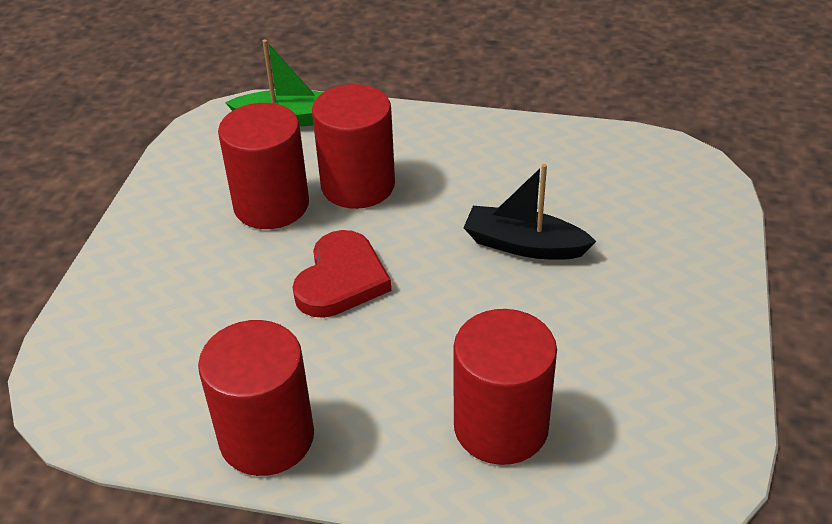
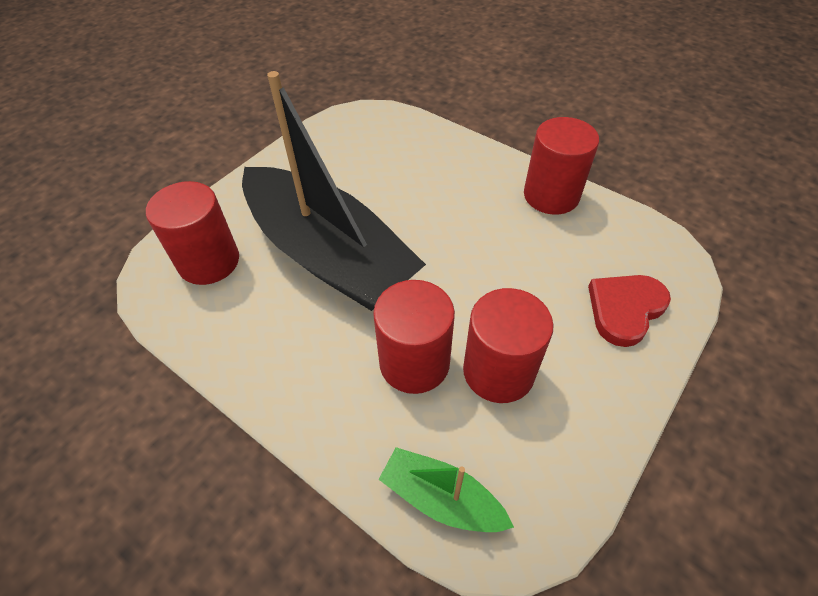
camera: 155 degrees left, 10 degrees up
red heart [293,230,391,318] -> red heart moved to [588,275,671,347]
red cylinder [454,309,557,465] -> red cylinder moved to [146,181,239,285]
black boat [463,164,597,260] -> black boat [242,71,426,311], size x2.32

